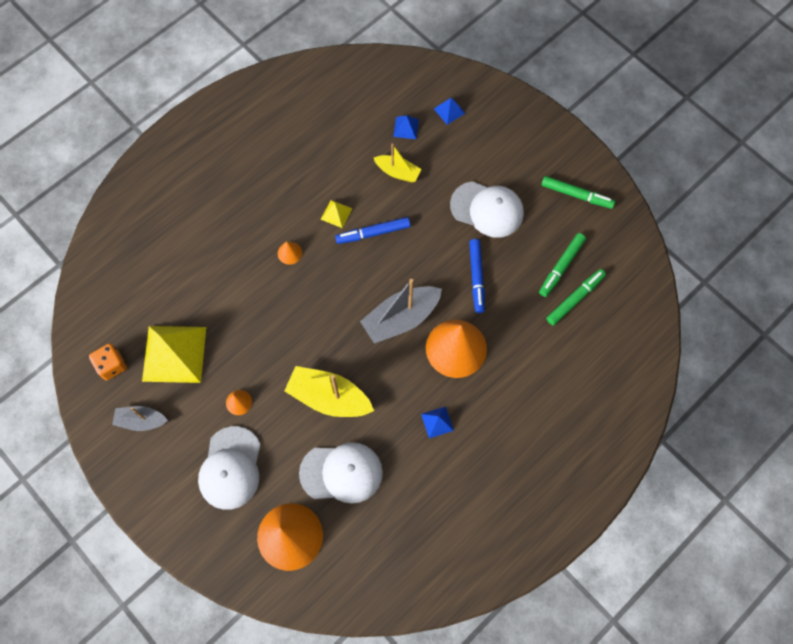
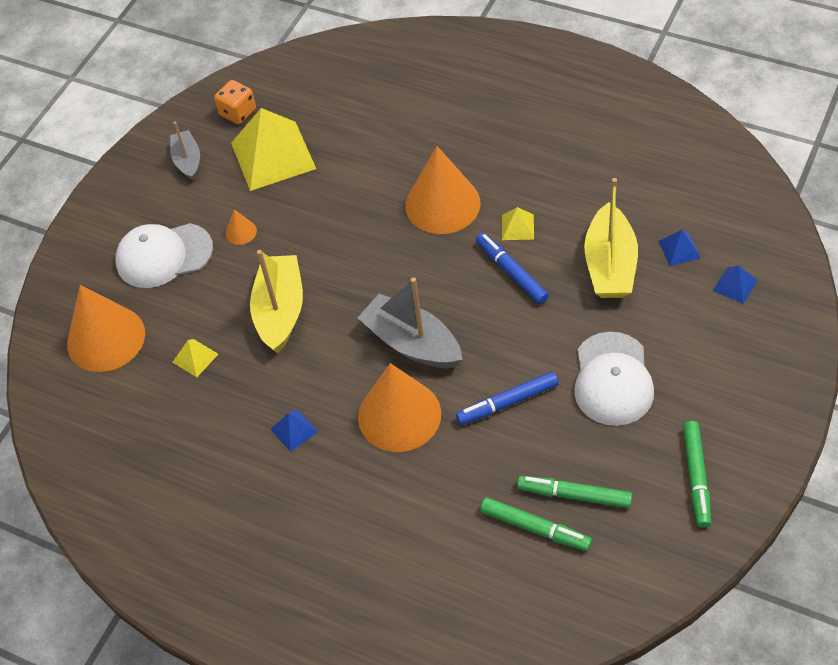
camera: 75 degrees right, 15 degrees down
orange cone [278,241,302,265] -> orange cone [405,146,481,234], size x2.39
white cap [299,442,383,504] -> yellow pyramid [172,339,218,377]
yellow boat [374,143,421,182] -> yellow boat [584,178,638,298], size x1.67

